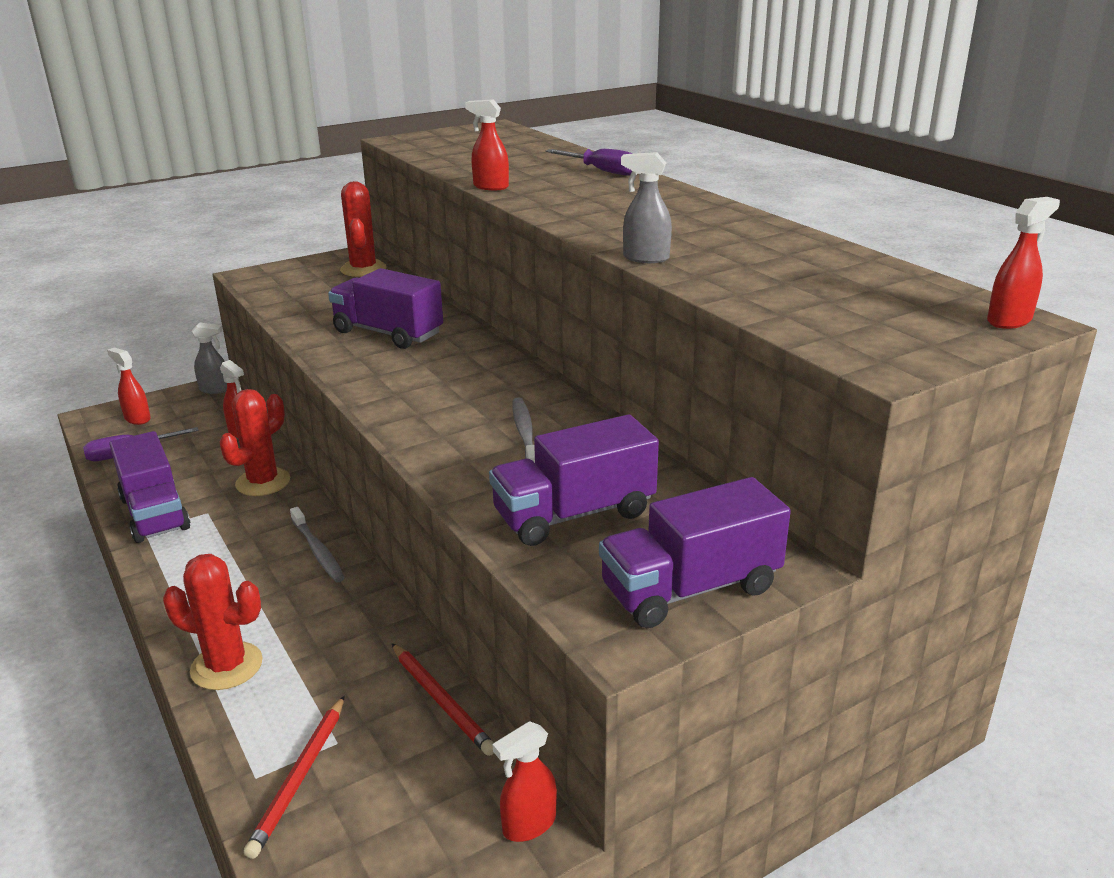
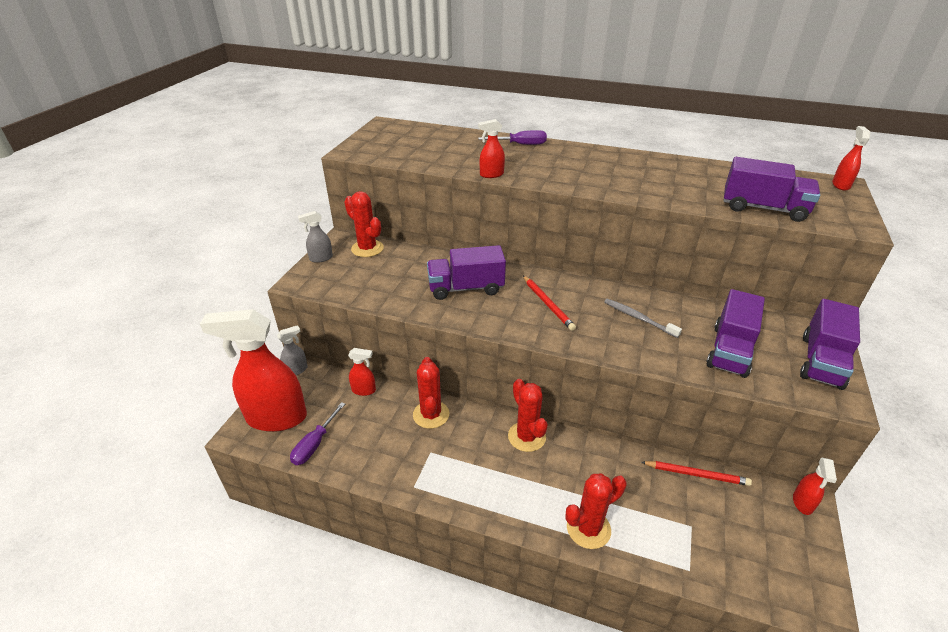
camera: 40 degrees left, 10 degrees up
red spray bottle [107,347,151,425] -> red spray bottle [200,309,307,432], size x2.34
purple truck [109,431,190,543] -> purple truck moved to [724,157,820,222]
red pencil [244,696,345,859] -> red pencil moved to [523,275,576,331]
grey toothbrush [290,507,345,582] -> red cactus [508,379,548,452]
grey spray bottle [621,152,672,263] -> grey spray bottle moved to [298,211,333,263]

